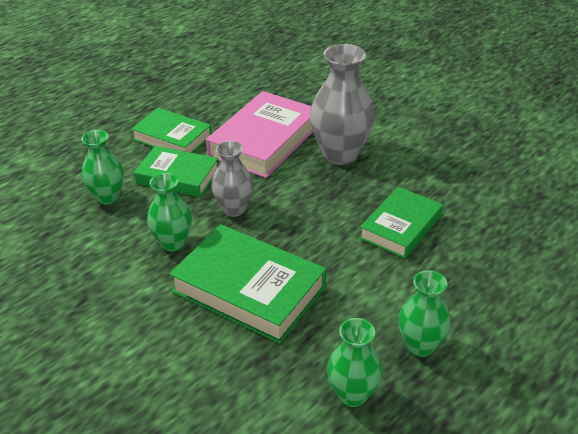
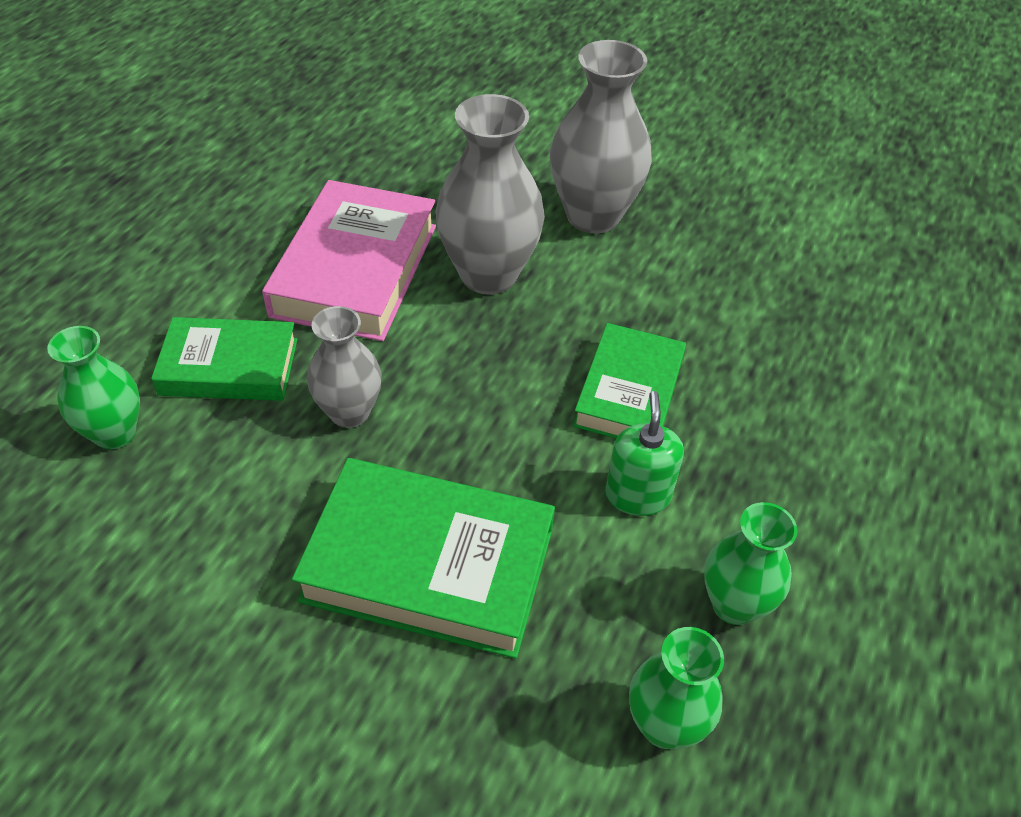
camera: 20 degrees left, 10 degrees up
green book [131,108,212,153] -> none
green vase [147,173,192,251] -> none
none -> grey vase [550,40,652,234]
none -> green soap dispenser [605,391,684,516]

